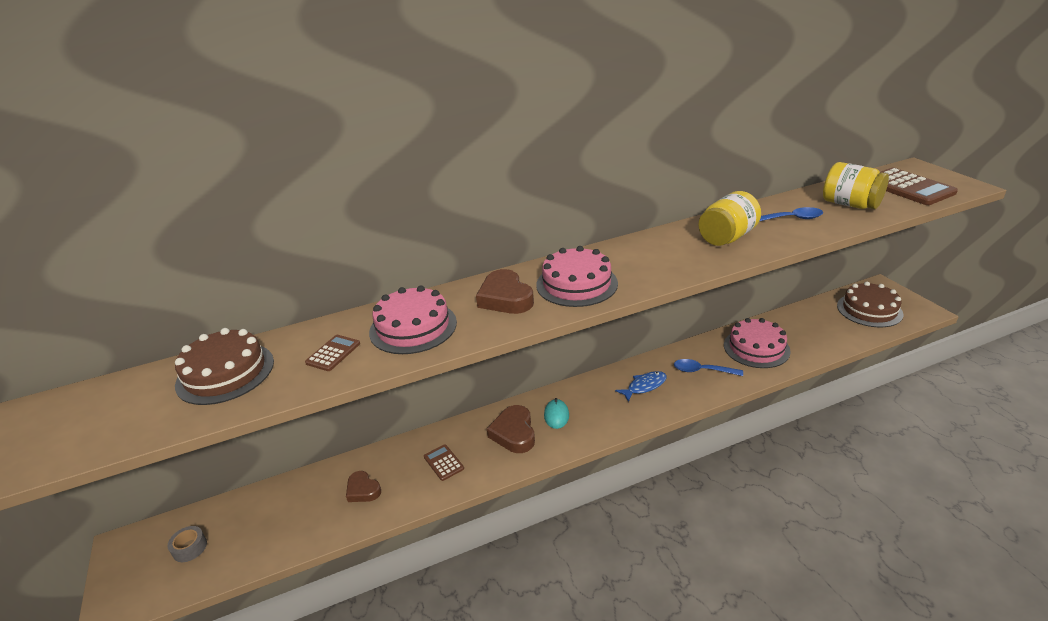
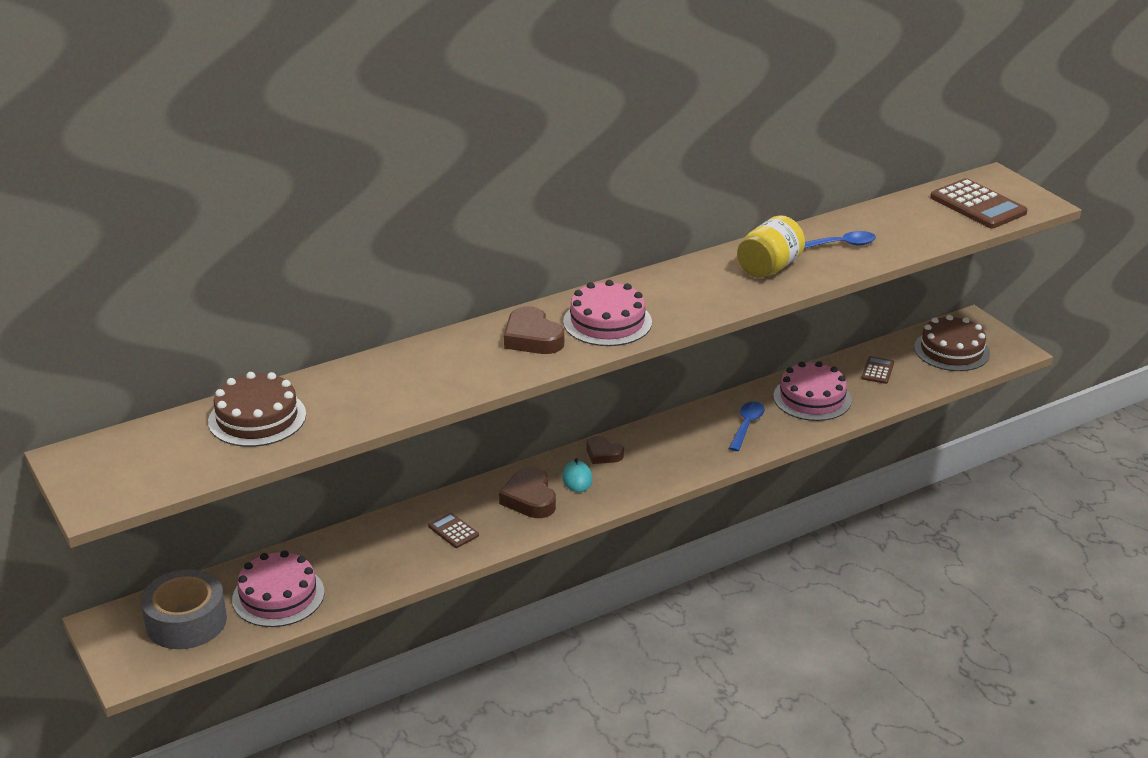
camera: 10 degrees left, 0 degrees up
grey tape [168,526,207,562] -> grey tape [141,569,227,649], size x2.22
brown calculator [305,335,360,371] -> brown calculator moved to [861,356,894,384]
brown heart [346,471,381,502] -> brown heart moved to [586,436,624,464]
pink cake [369,285,457,354] -> pink cake moved to [232,550,324,627]
blue fish [615,371,667,402] -> none
blue spoon [674,359,743,376] -> blue spoon turned 105 degrees clockwise [729,401,765,451]
yellow jar [823,162,889,209] -> none

